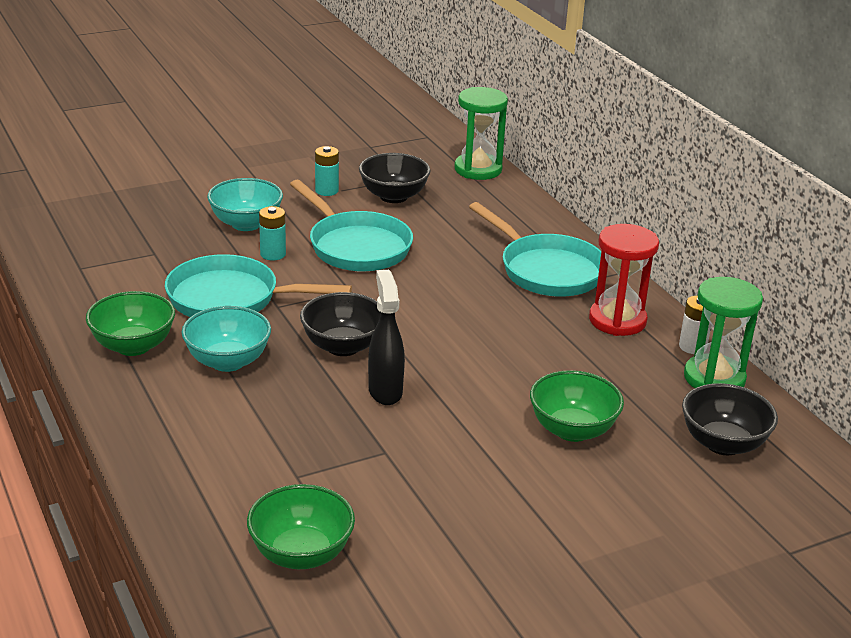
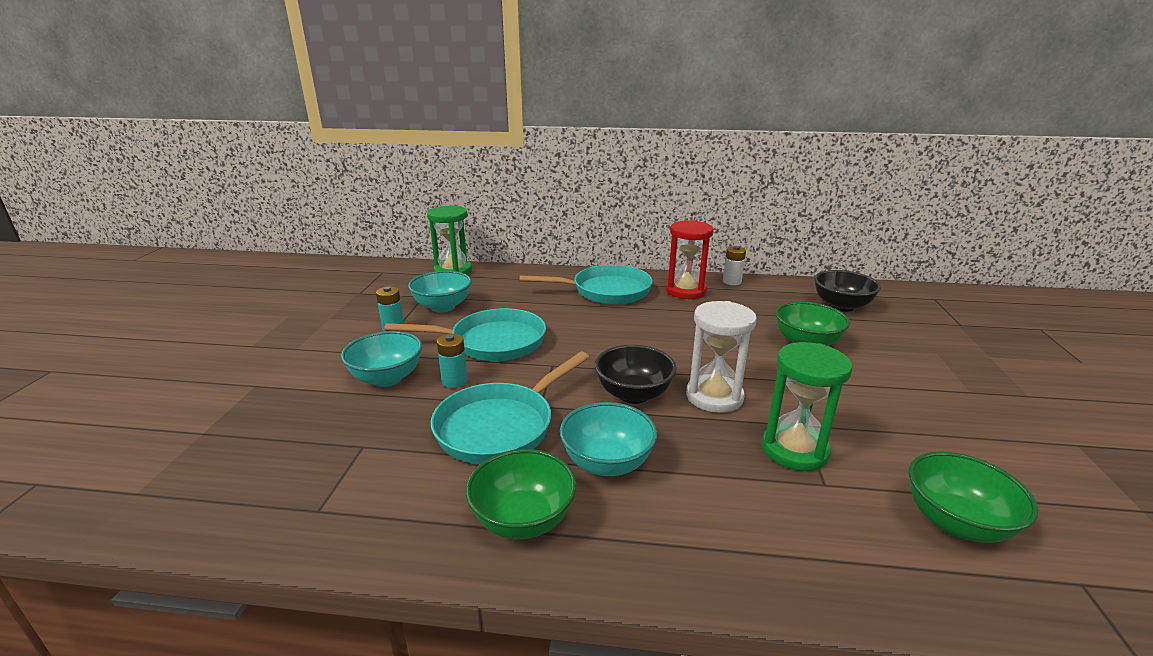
camera: 55 degrees left, 5 degrees down
black bowl [359,153,431,203] -> turquoise bowl [408,271,472,313]
black spray bottle [368,270,405,405] -> white hourglass [686,301,757,413]
green hourglass [684,277,763,388] -> green hourglass moved to [762,342,852,471]

